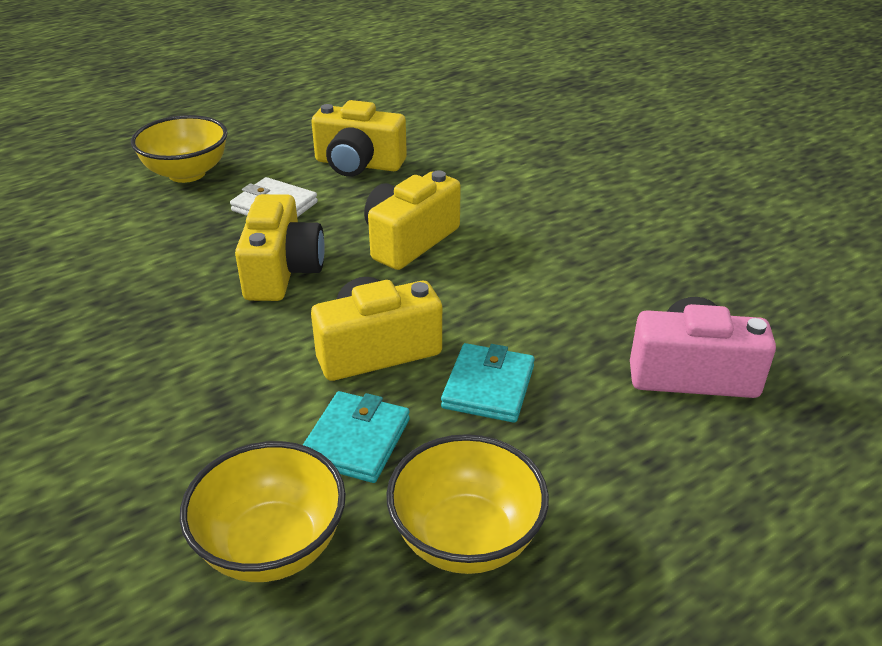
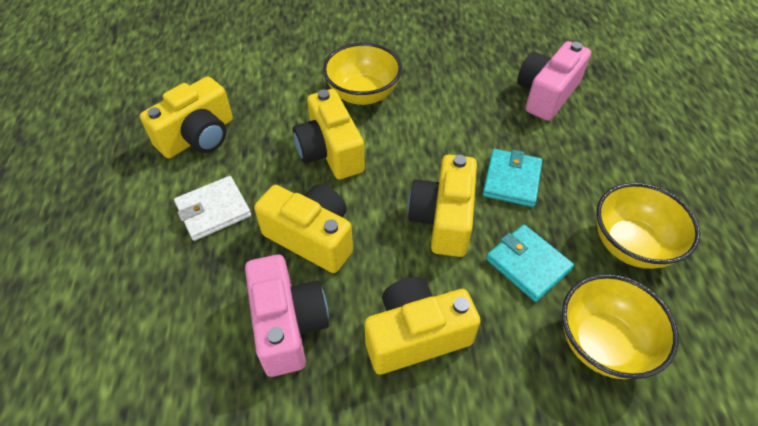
camera: 60 degrees left, 15 degrees up
yellow bowl [131,115,228,183] -> yellow bowl moved to [323,43,402,105]
turquoise wallet [441,343,535,423] -> turquoise wallet turned 60 degrees clockwise [483,149,542,207]
none -> pink camera [245,255,329,377]
none -> yellow camera [365,277,481,375]

